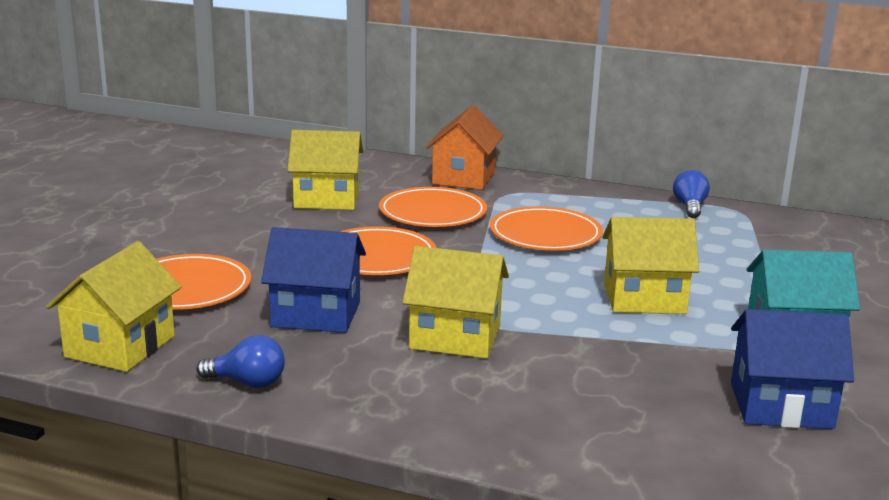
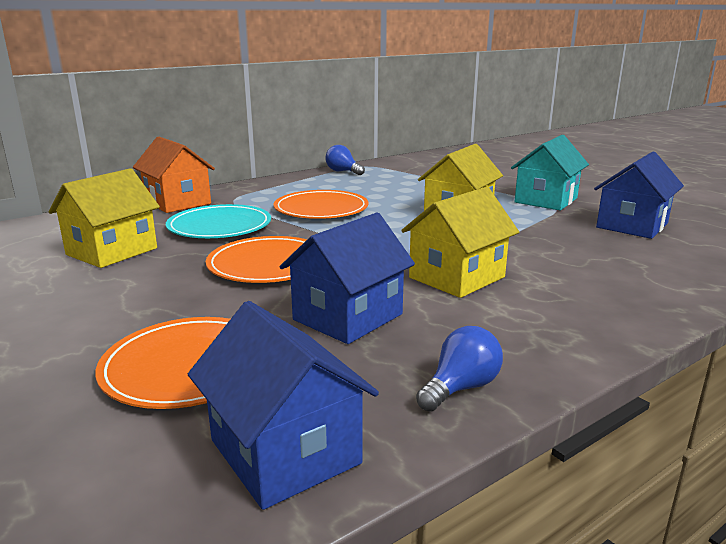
camera: 55 degrees left, 0 degrees up
yellow house [46,241,181,372] -> blue house [188,301,379,510]
orange plate [379,187,487,227] -> turquoise plate [166,204,271,238]

